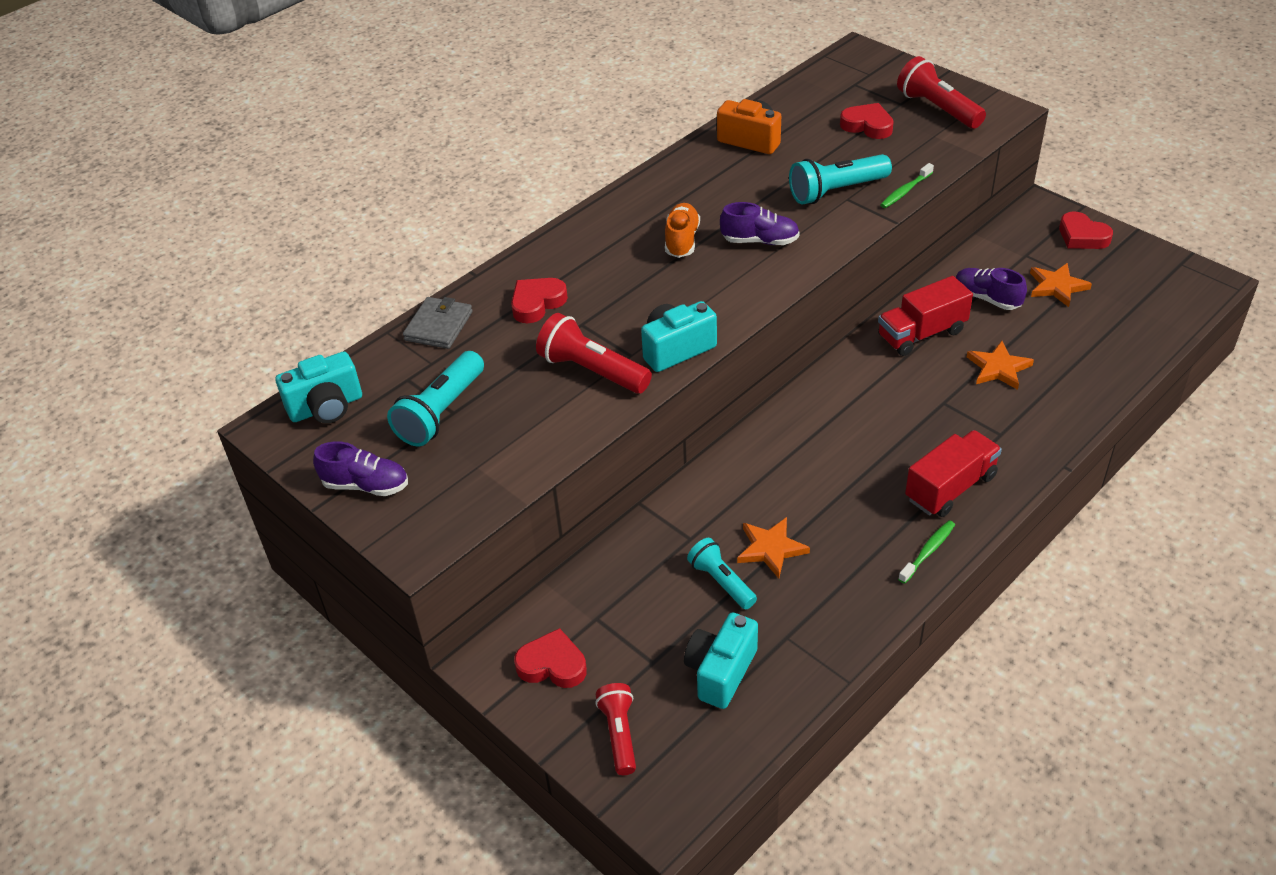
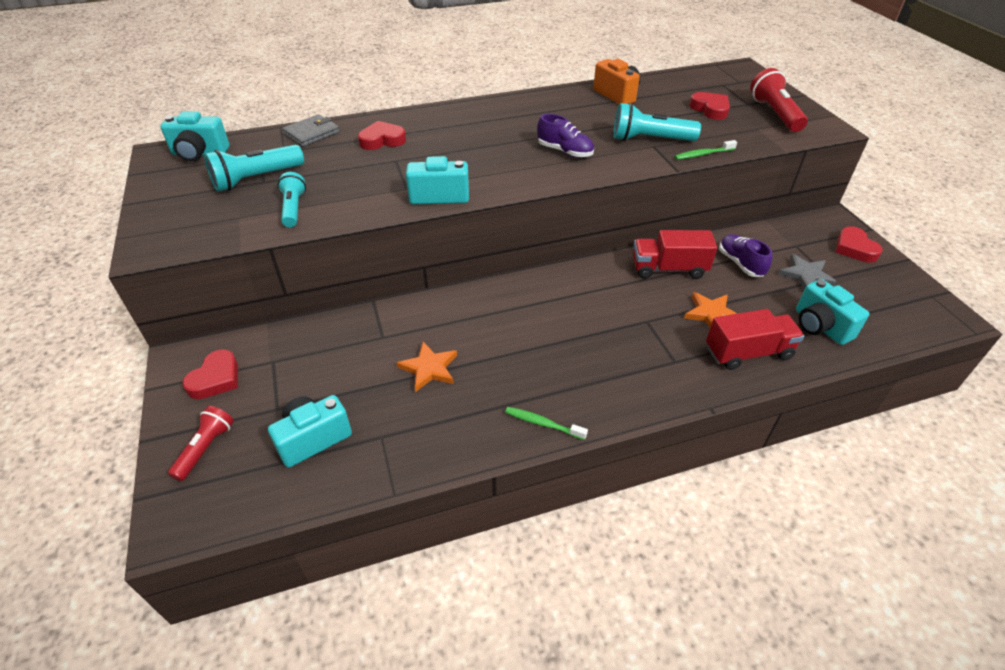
camera: 25 degrees right, 0 degrees up
purple shoe [313,441,408,496] -> none
red heart [514,628,587,688] -> red heart turned 75 degrees clockwise [182,349,238,399]
red flashlight [536,313,652,394] -> none
orange shoe [665,203,700,258] -> none
turquoise flashlight [687,538,757,609] -> turquoise flashlight moved to [277,172,306,227]
green toothbrush [898,520,955,584] -> green toothbrush turned 135 degrees counterclockwise [505,407,588,440]
red truck [905,430,1002,517] -> red truck moved to [706,309,804,370]
orange star [1030,263,1092,307] -> grey star [778,254,837,290]
none -> turquoise camera [796,279,869,345]

